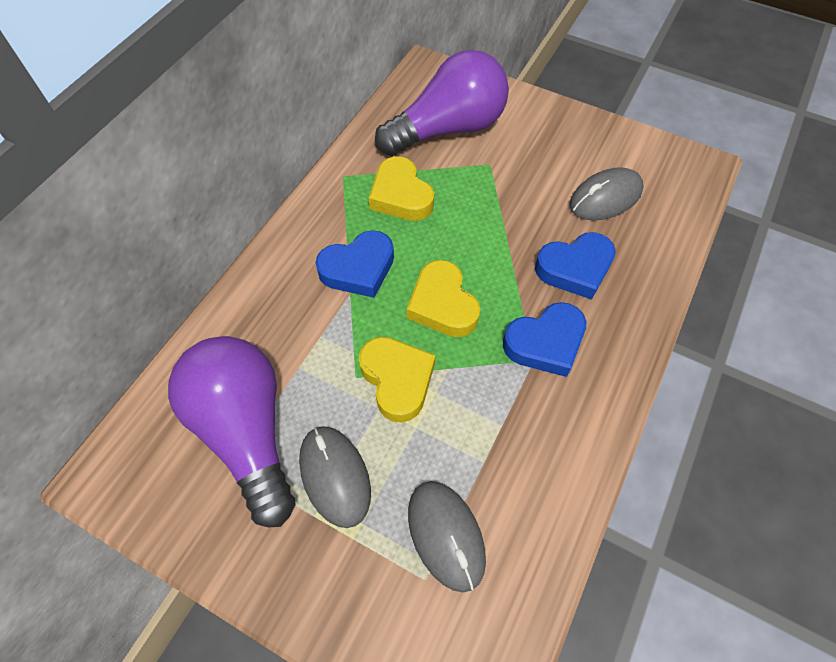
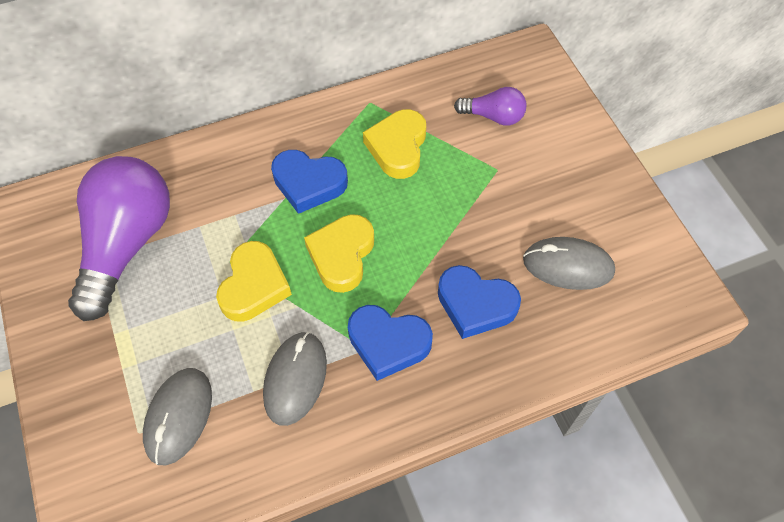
camera: 40 degrees right, 0 degrees up
grey mouse [299,426,371,528] -> grey mouse moved to [263,332,327,426]
purple light bulb [375,50,509,156] -> purple light bulb [454,87,526,126], size x0.48

